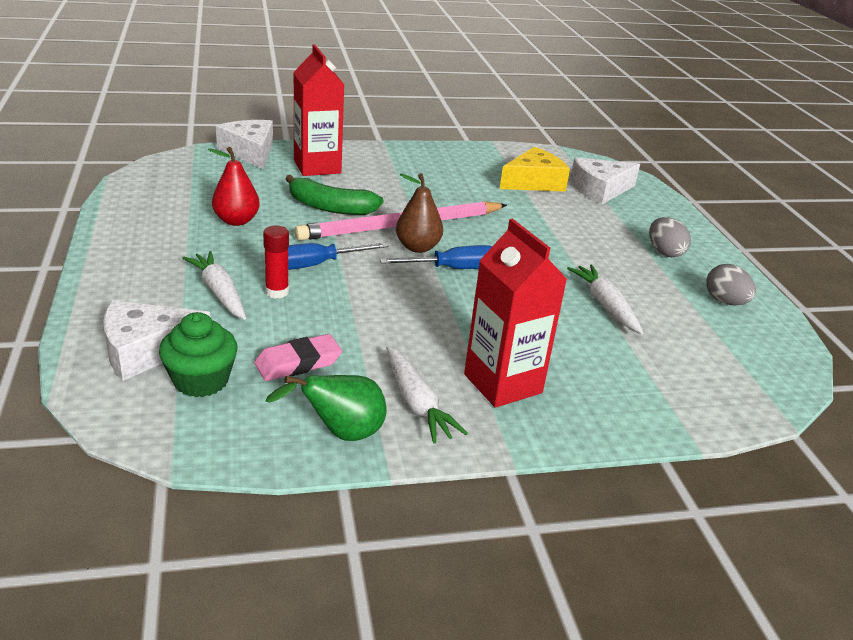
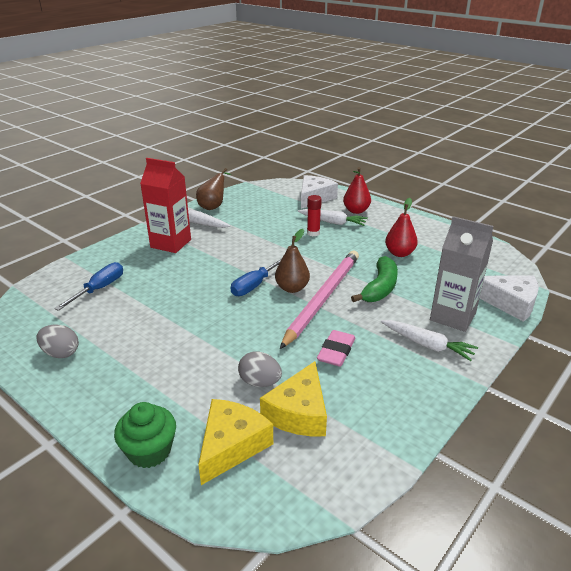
camera: 145 degrees right, 0 degrees up
green cupcake [159,312,238,397] -> green cupcake moved to [114,402,176,468]
pink eraser [254,334,342,381] -> pink eraser moved to [317,330,356,367]
green pear [266,375,387,441] -> brown pear [196,168,231,210]
green banana [285,175,384,215] -> green banana turned 135 degrees clockwise [351,256,398,302]
blue screwdriver [288,243,389,270] -> blue screwdriver moved to [54,262,123,311]
red carton [293,45,344,176] -> grey carton [430,216,493,332]
white carrot [567,264,643,334] -> white carrot moved to [381,320,478,361]
white cheese [570,158,640,205] -> yellow cheese [198,399,273,485]
grey egg [649,217,691,257] -> grey egg moved to [238,351,282,387]
none -> red pear [343,167,371,214]

